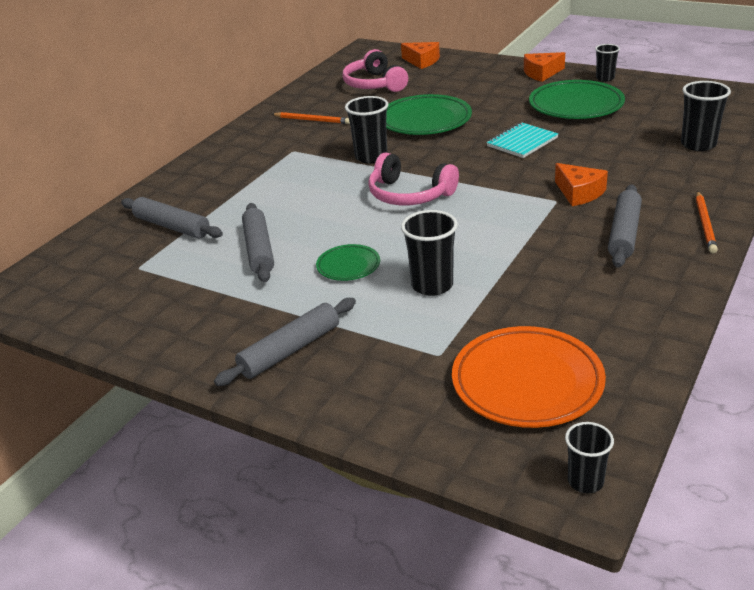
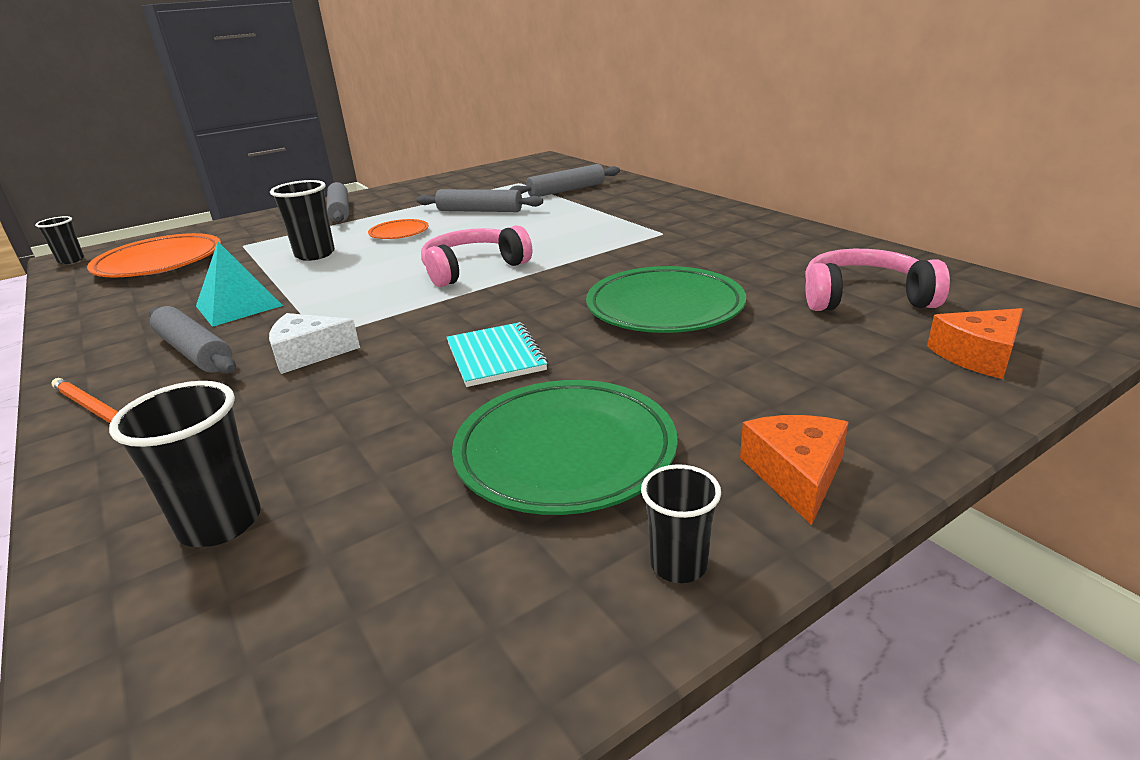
camera: 115 degrees right, 5 degrees down
orange pencil [272,112,350,124] -> none
green plate [316,244,380,281] -> orange plate [368,219,429,239]
black cup [345,96,389,164] -> none
orange cheese [555,163,608,206] -> white cheese [269,313,360,374]
none -> turquoise pyramid [196,242,283,327]

